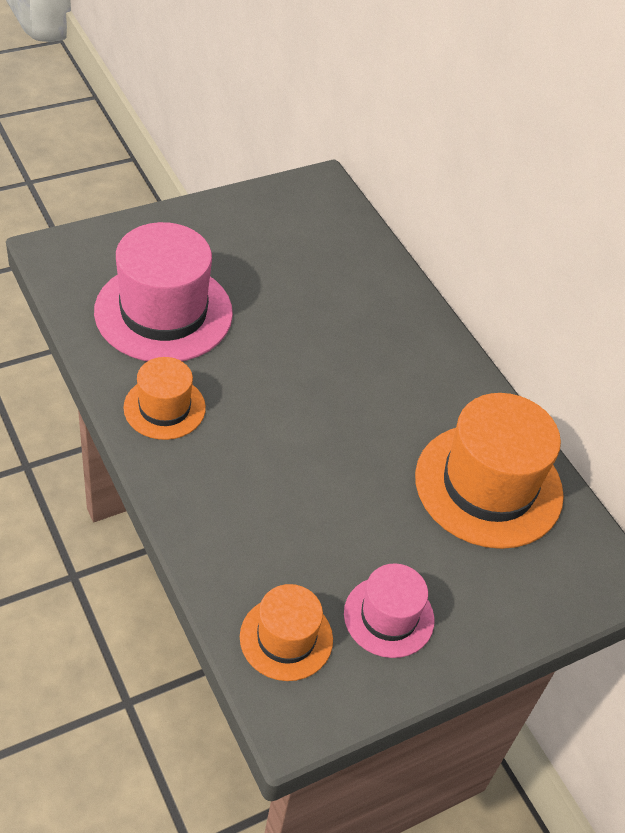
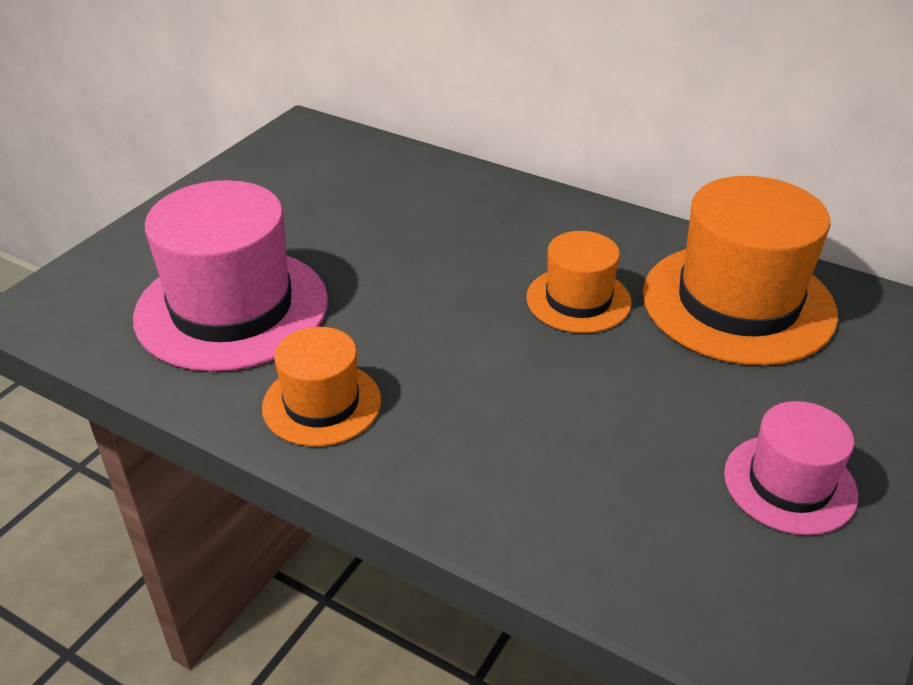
camera: 25 degrees left, 10 degrees down
orange hat [240,584,333,681] -> orange hat moved to [526,231,632,333]

